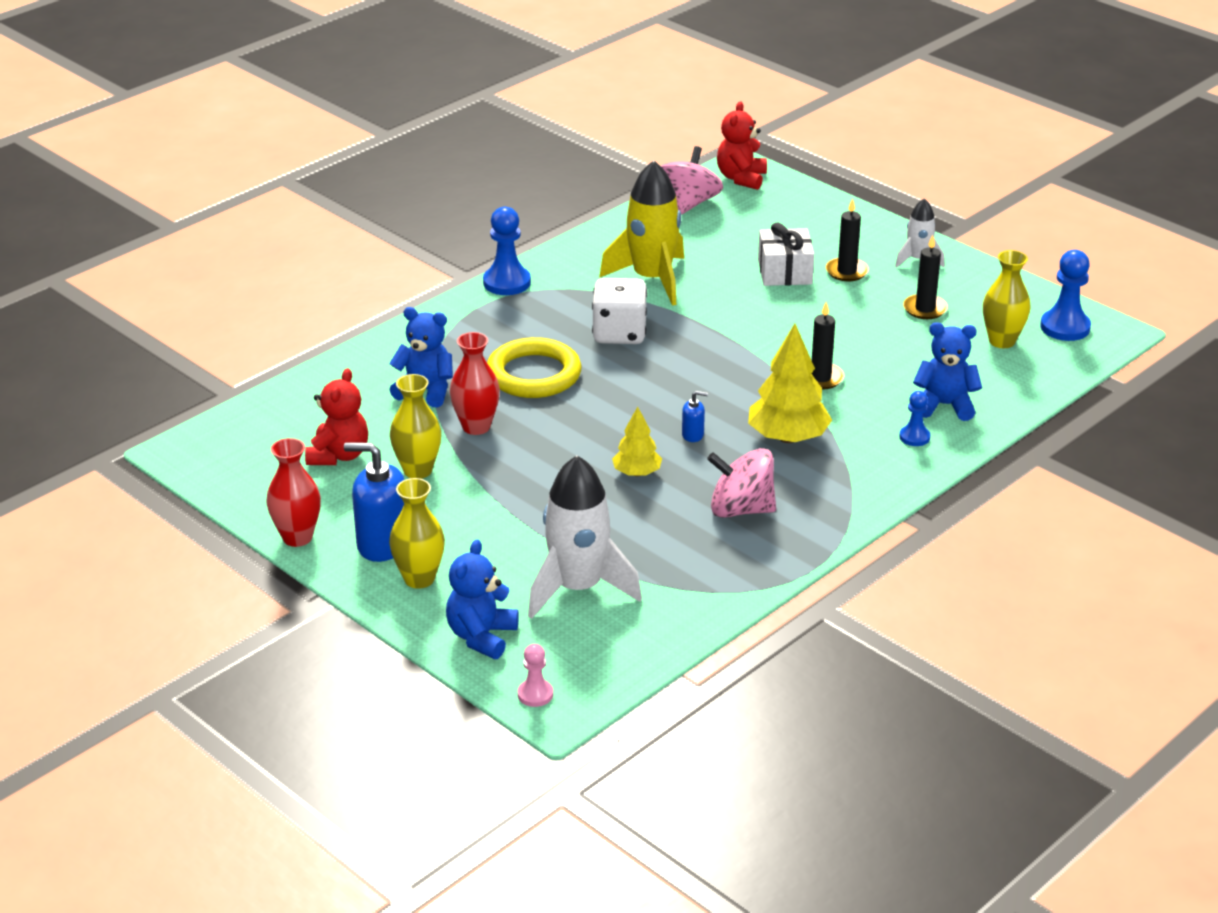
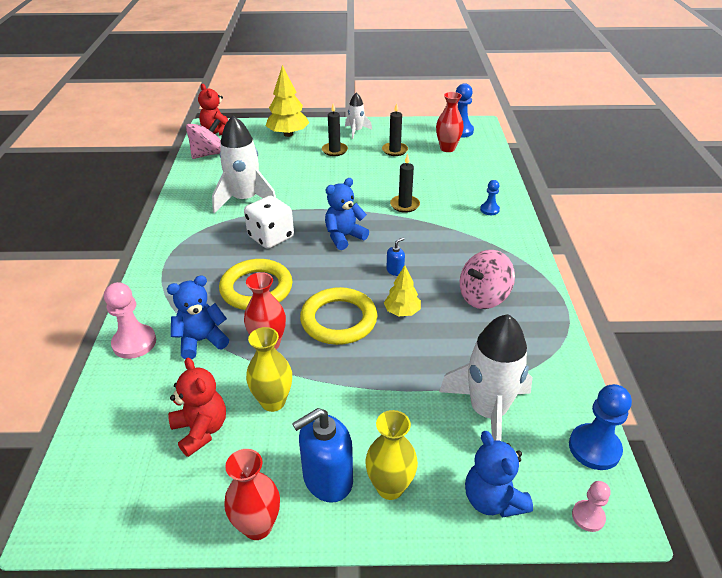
camera: 45 degrees left, 5 degrees up
blue pawn [483,207,531,295] -> blue pawn moved to [569,384,632,470]
yellow rocket [599,160,684,306] -> white rocket [212,115,276,213]
pink spinning top [661,146,723,215] -> pink spinning top turned 75 degrees clockwise [186,118,221,159]
yellow tree [748,324,832,443] -> yellow tree moved to [266,65,310,137]
white gift [758,223,814,286] -> none
blue teddy bear [913,322,982,421] -> blue teddy bear moved to [325,178,369,250]
yellow vase [983,250,1031,348] -> red vase [436,92,464,152]
none -> pink pawn [104,282,156,359]
none -> yellow ring [300,287,377,345]

